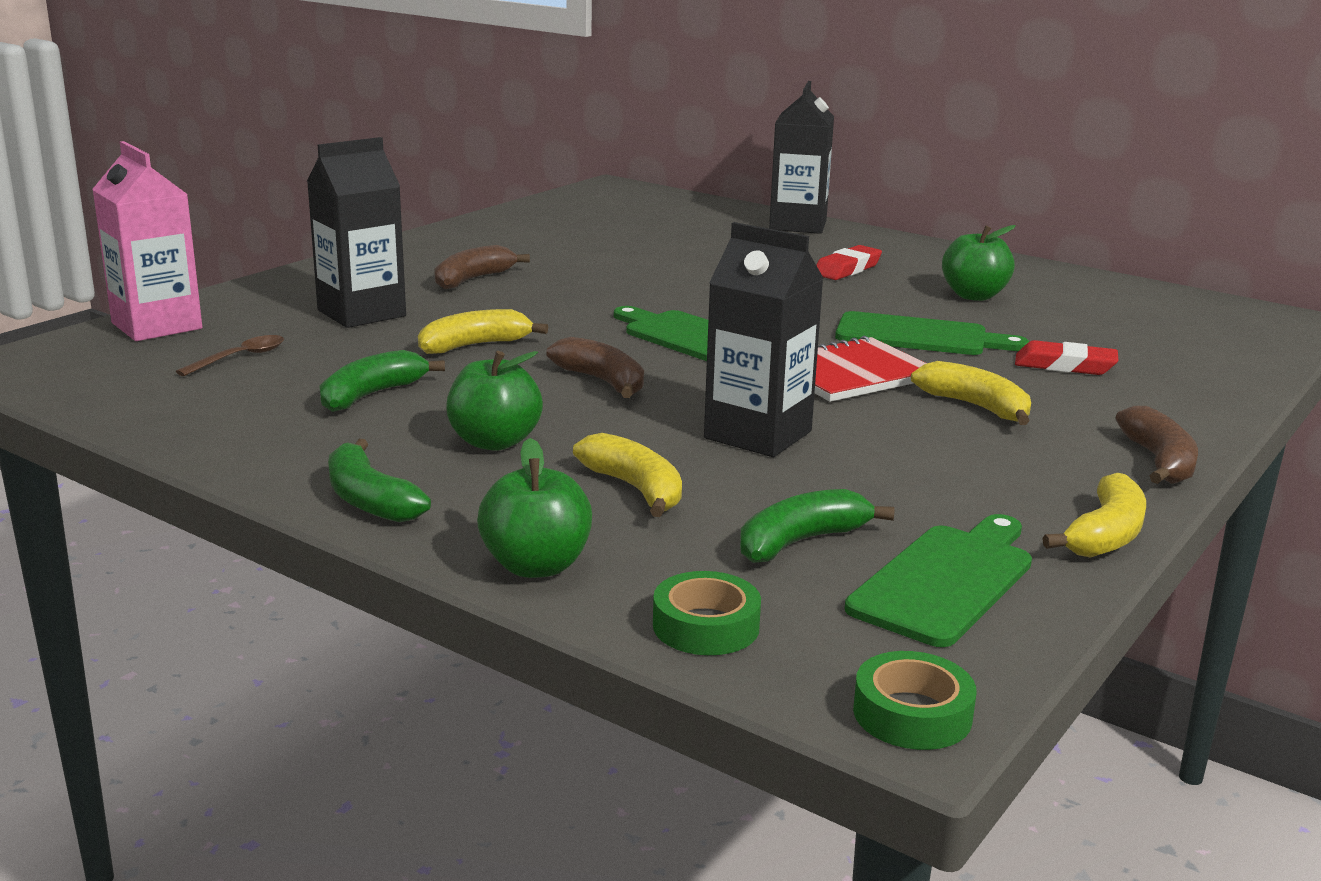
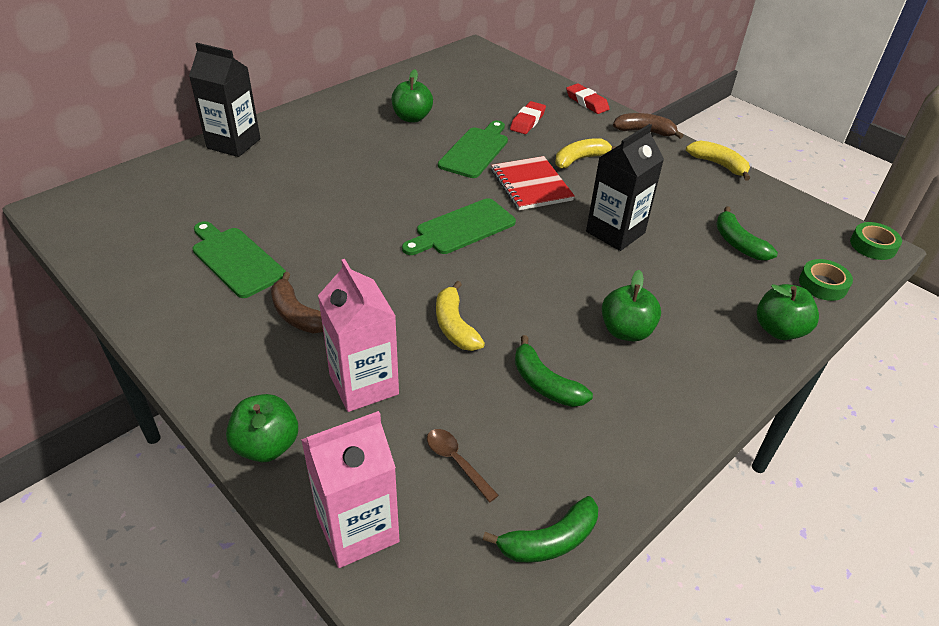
camera: 80 degrees left, 20 degrees up
black carton [307,137,406,328] -> pink carton [318,259,399,412]
green banana [328,439,431,522] -> green banana moved to [483,496,598,563]
brown banana [547,337,644,398] -> none
yellow banana [573,433,682,517] -> none
red eraser [816,245,882,280] -> red eraser moved to [566,83,610,114]
green cutting board [845,514,1032,647] -> green cutting board moved to [192,221,286,298]
none -> green apple [226,394,298,462]

